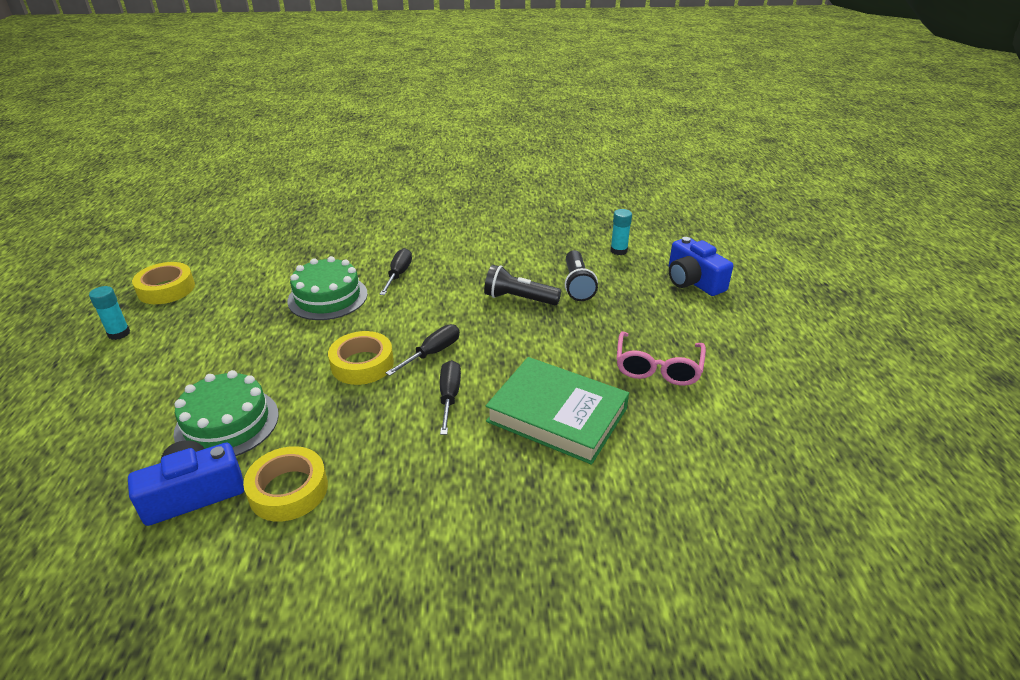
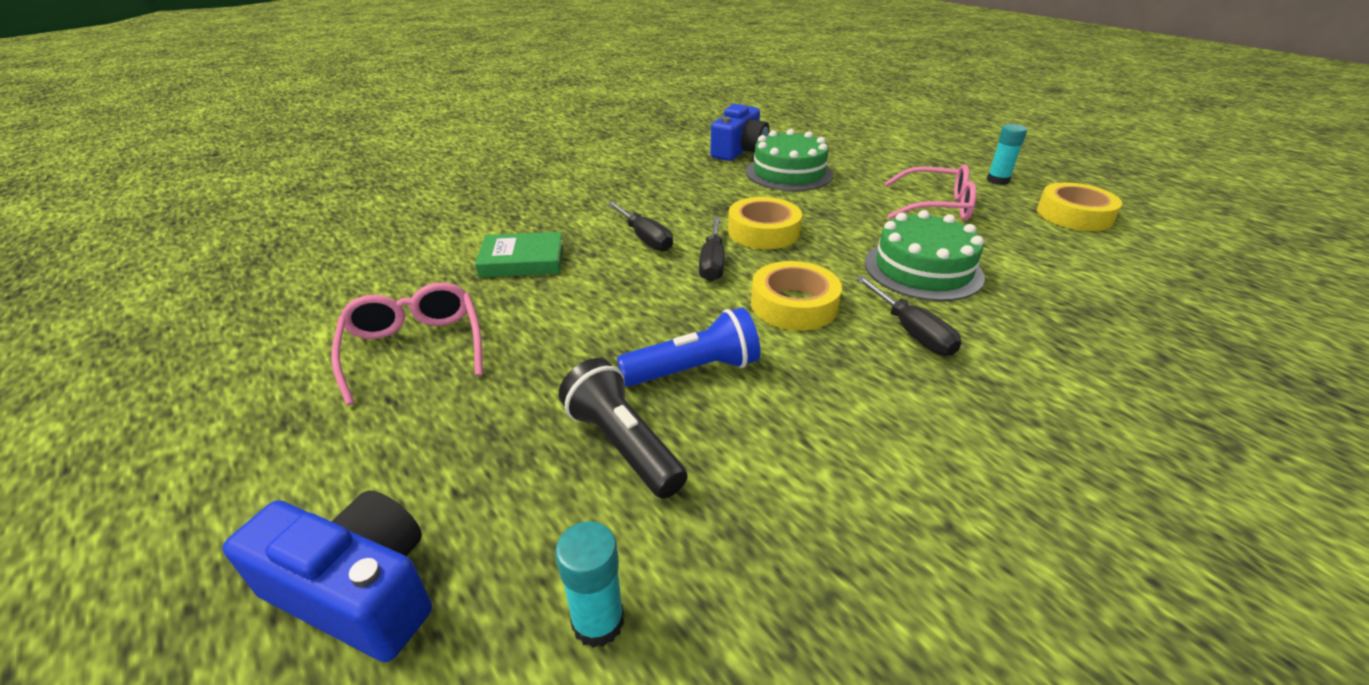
camera: 145 degrees right, 0 degrees up
yellow tape [243,446,328,522] -> yellow tape moved to [751,261,842,331]
black flashlight [484,265,561,305] -> blue flashlight [617,307,760,387]
green book [486,357,629,465] -> green book [475,232,563,277], size x0.59
none -> pink glasses [885,164,976,221]

